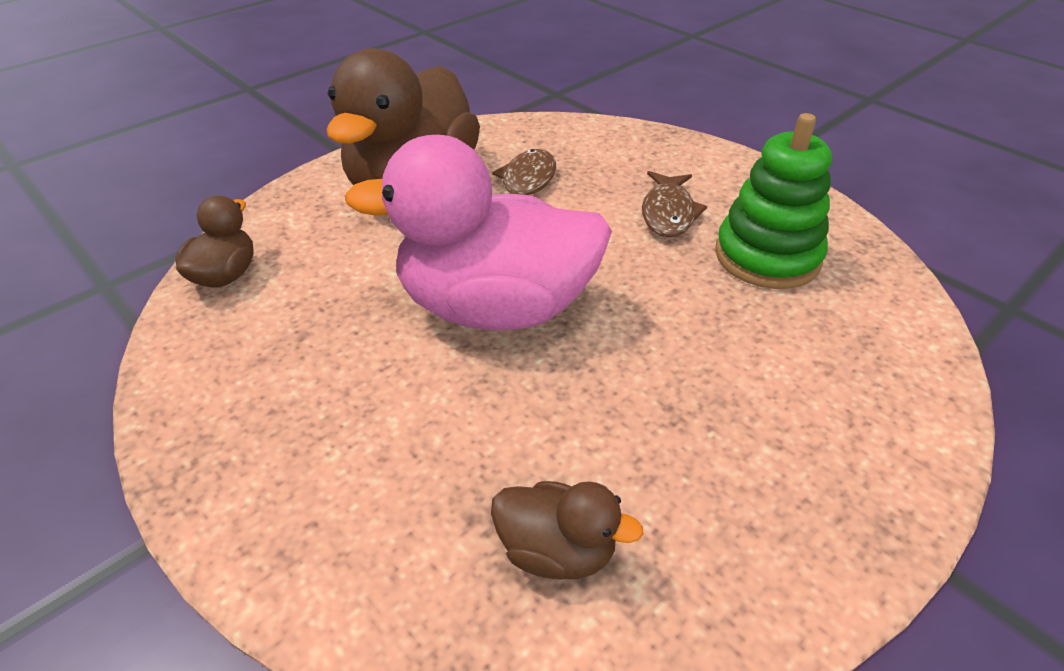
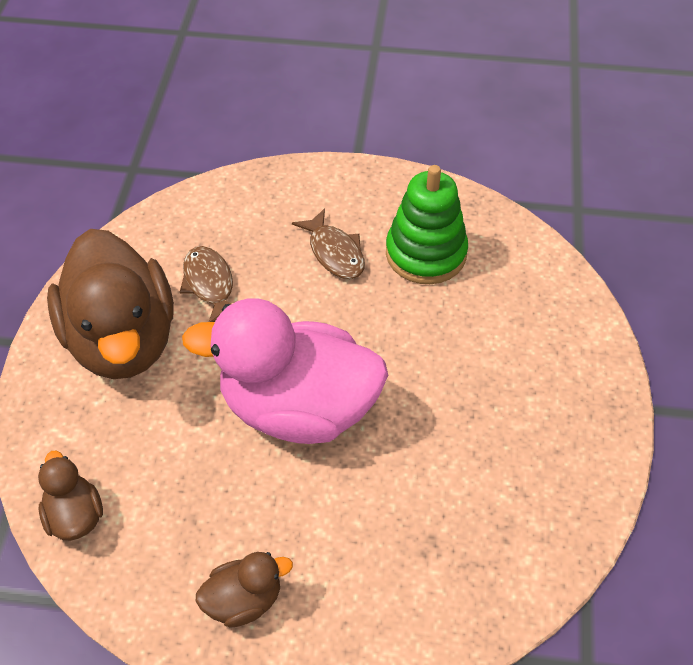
camera: 40 degrees left, 10 degrees up
pink duck [345,135,612,330] -> pink duck turned 45 degrees clockwise [182,298,388,444]
brown duck [491,481,643,579] -> brown duck moved to [196,552,293,628]

